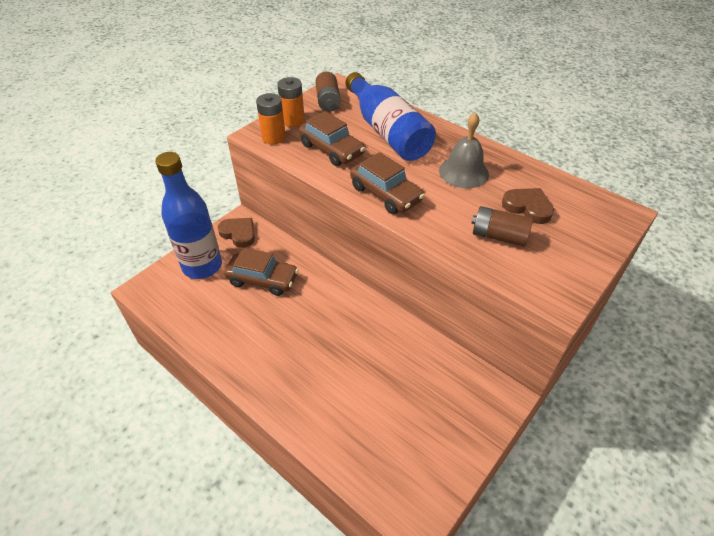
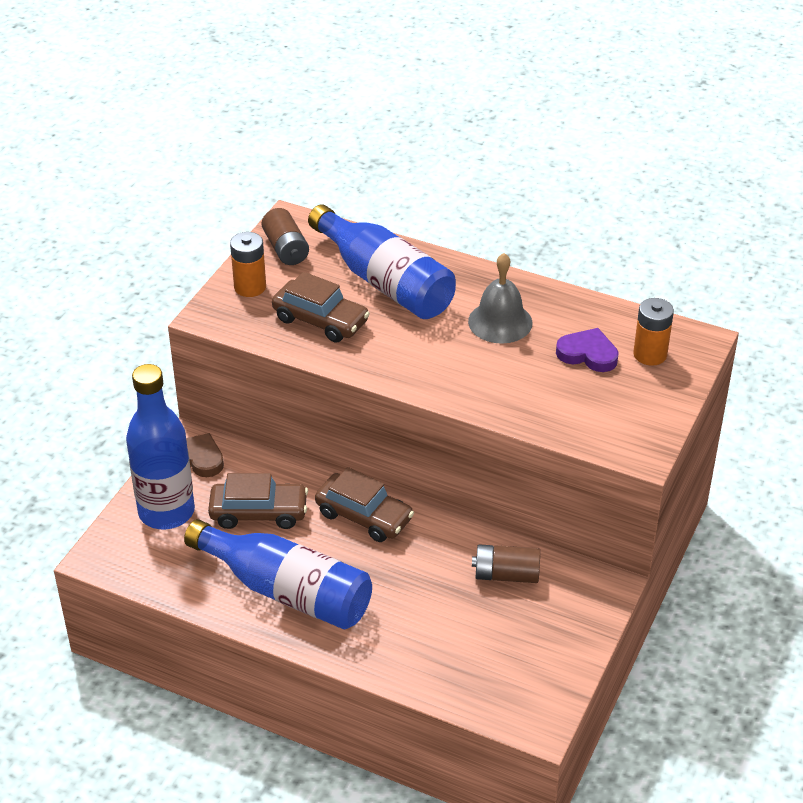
camera: 15 degrees left, 5 degrees down
orange battery [256,93,286,145] -> orange battery moved to [633,298,674,366]
brown car [350,152,425,214] -> brown car moved to [315,467,414,542]
brown battery [472,206,533,247] -> brown battery moved to [472,544,540,583]
brown heart [502,188,554,224] -> purple heart [556,328,619,372]
none -> blue bottle [184,519,372,629]

